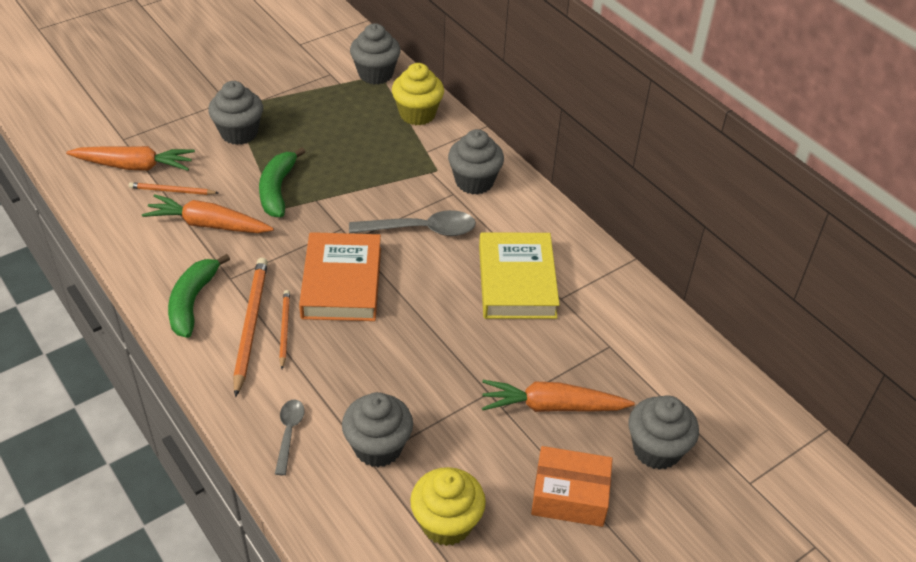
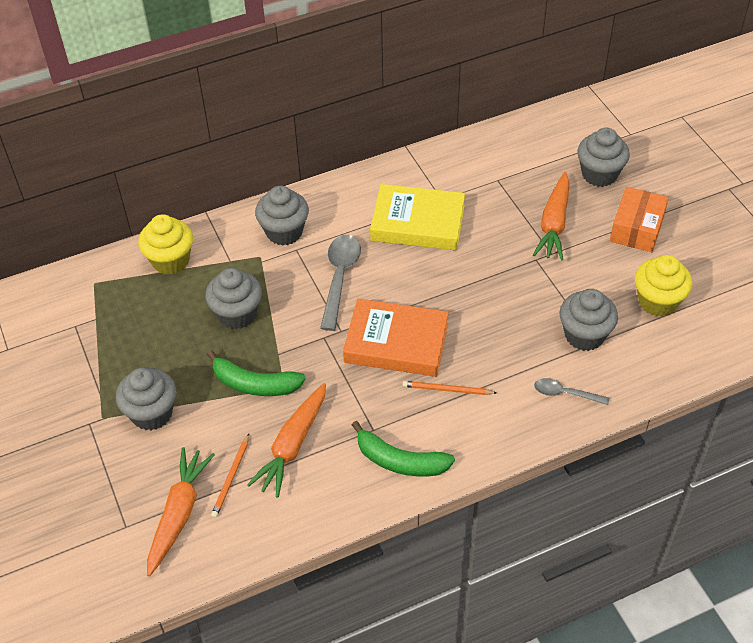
camera: 75 degrees left, 5 degrees up
orange pencil [233,258,268,397] -> none
grey cupcake [350,23,401,85] -> grey cupcake moved to [205,268,262,329]

